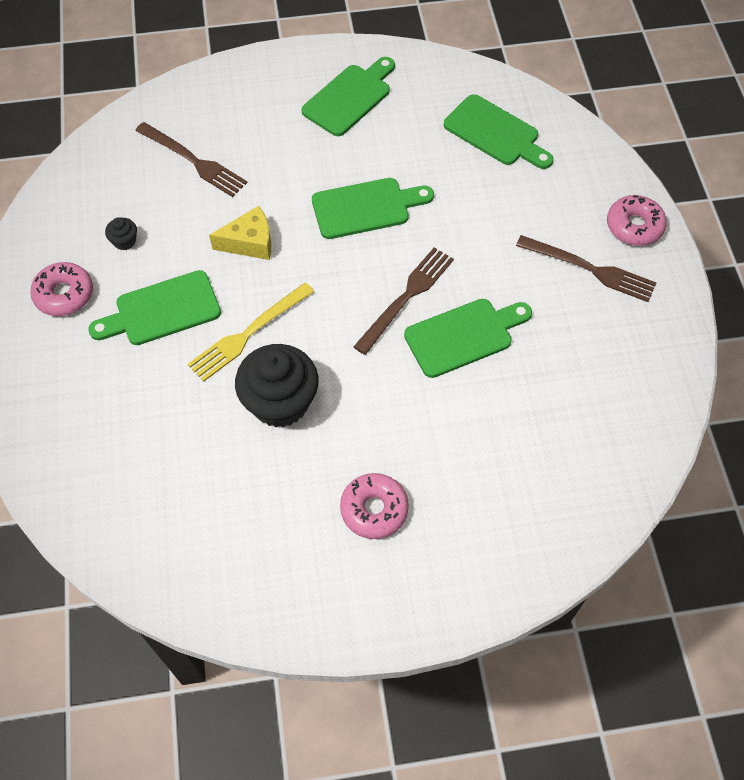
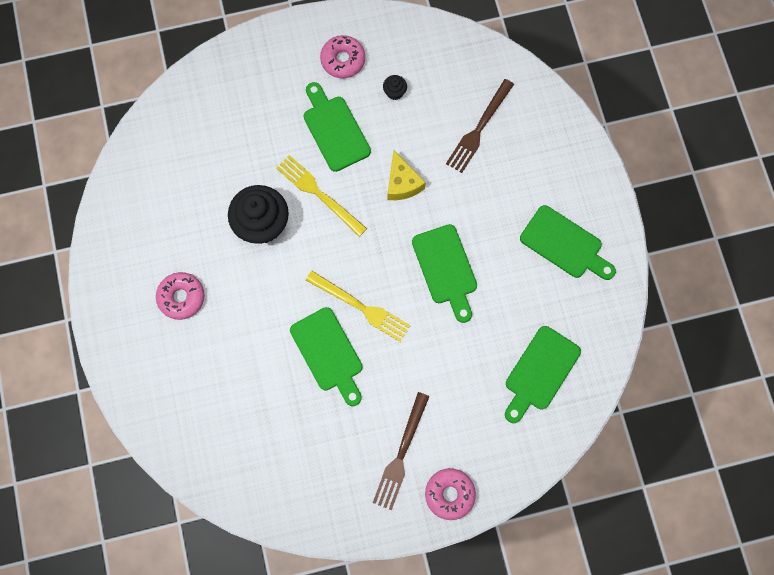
camera: 85 degrees right, 15 degrees up
brown fork [353,247,454,355] -> yellow fork [306,271,411,342]

